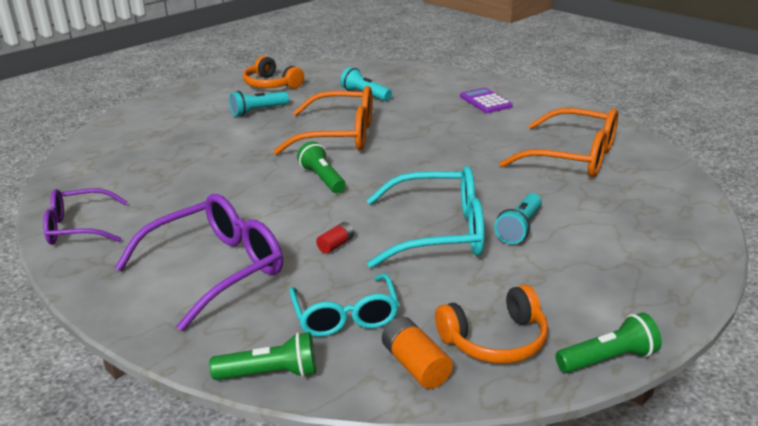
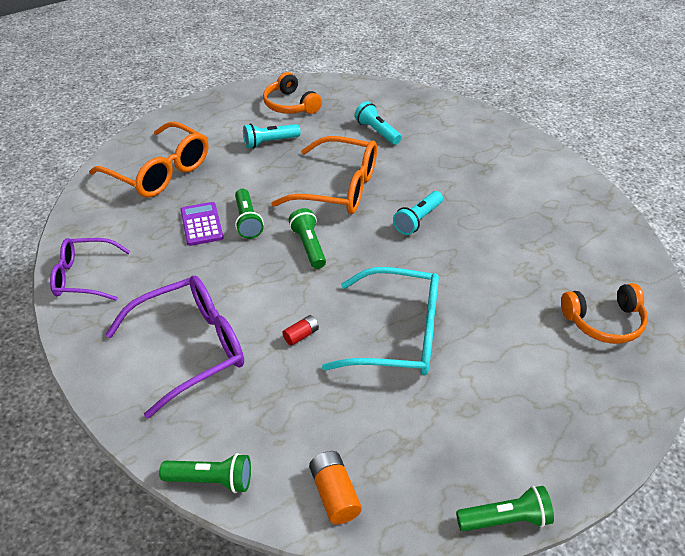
camera: 10 degrees right, 15 degrees up
turquoise glasses [289,273,399,337] -> none
orange headphones [435,285,548,363] -> orange headphones moved to [561,283,648,344]
purple calculator [460,88,513,113] -> purple calculator moved to [180,202,223,246]
turquoise flashlight [494,193,542,244] -> turquoise flashlight moved to [393,191,443,235]
orange glasses [499,108,618,177] -> orange glasses moved to [89,121,208,198]
none -> green flashlight [235,189,263,239]

